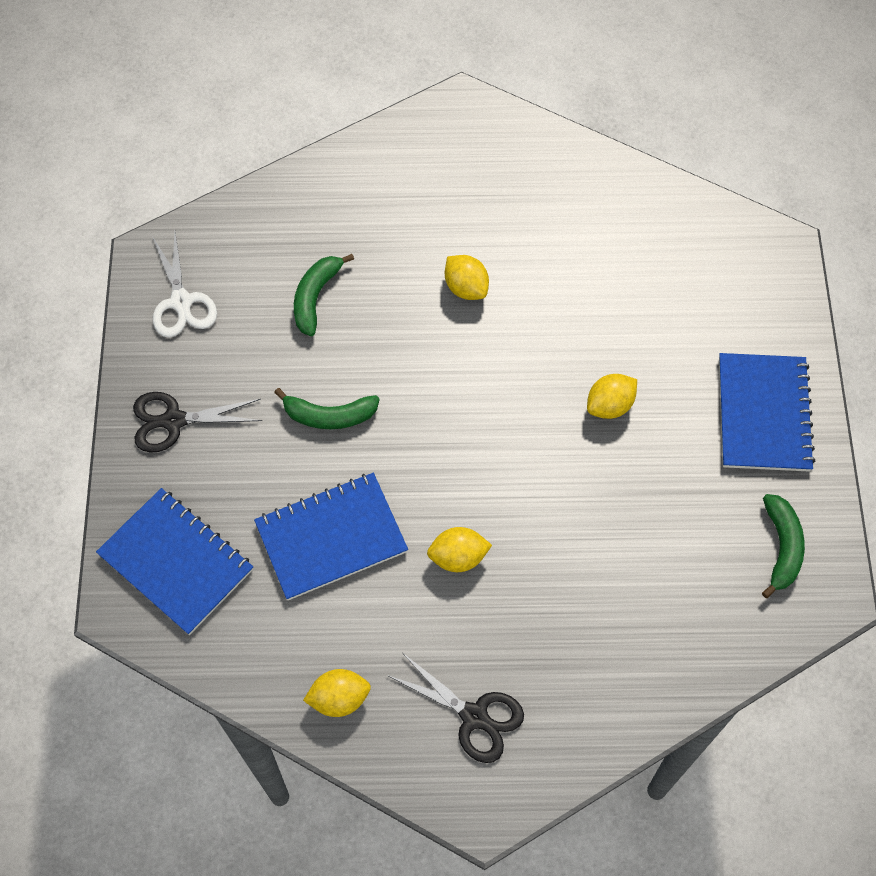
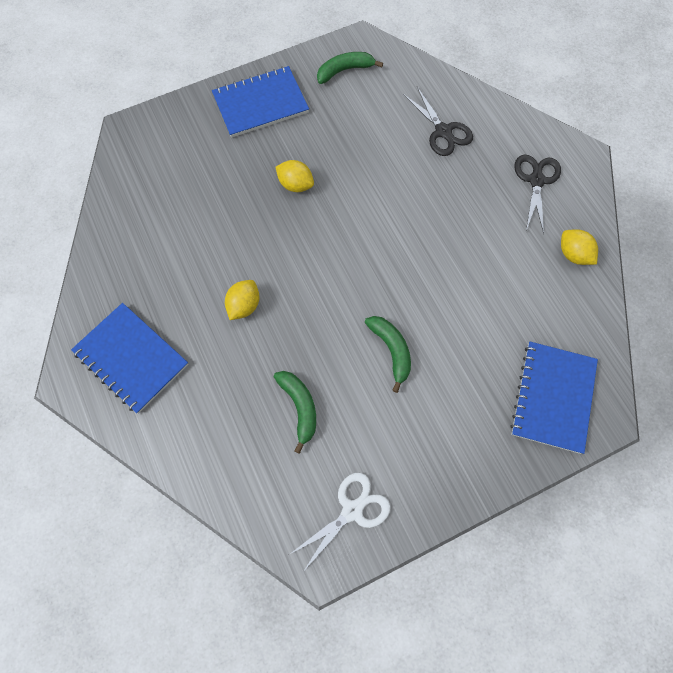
camera: 115 degrees left, 5 degrees up
black scissors [133,392,262,453] -> black scissors moved to [403,87,473,156]
blue notebook [254,473,408,600] -> blue notebook moved to [71,303,189,414]
green banana [294,254,354,336] -> green banana turned 105 degrees counterclockwise [274,371,316,454]
yellow lemon [427,527,492,572] -> none

